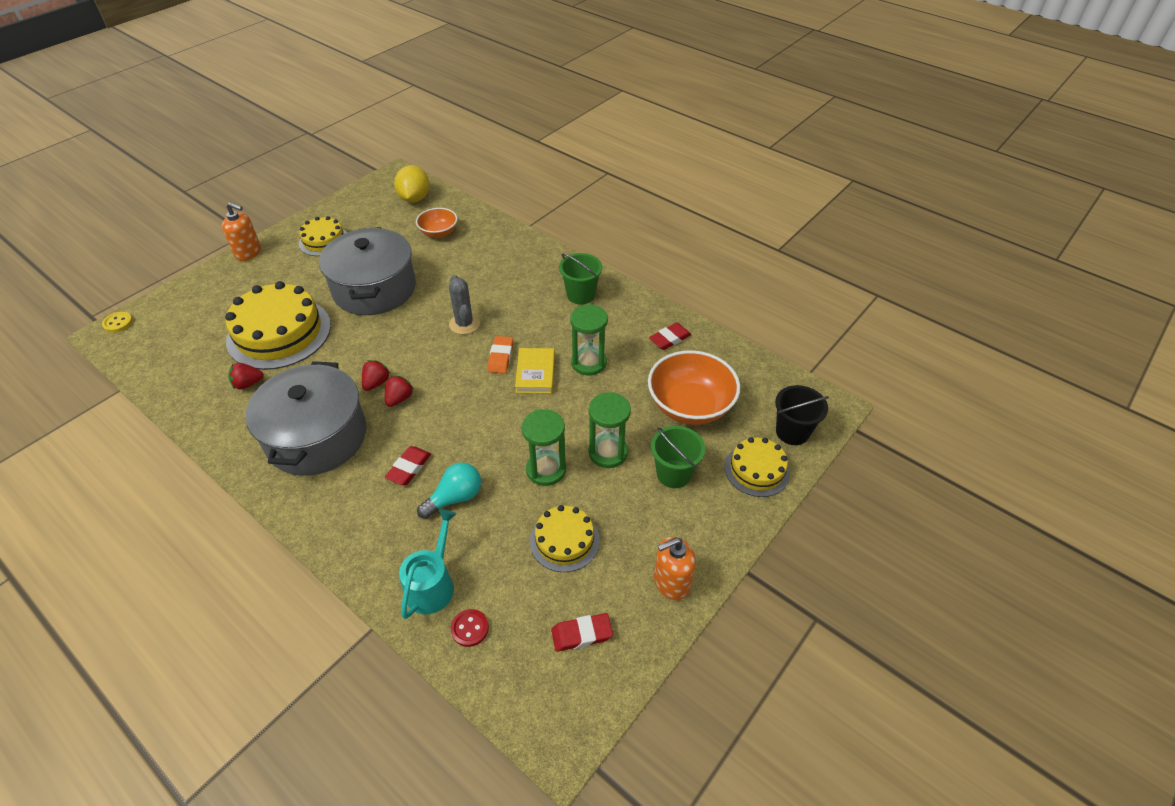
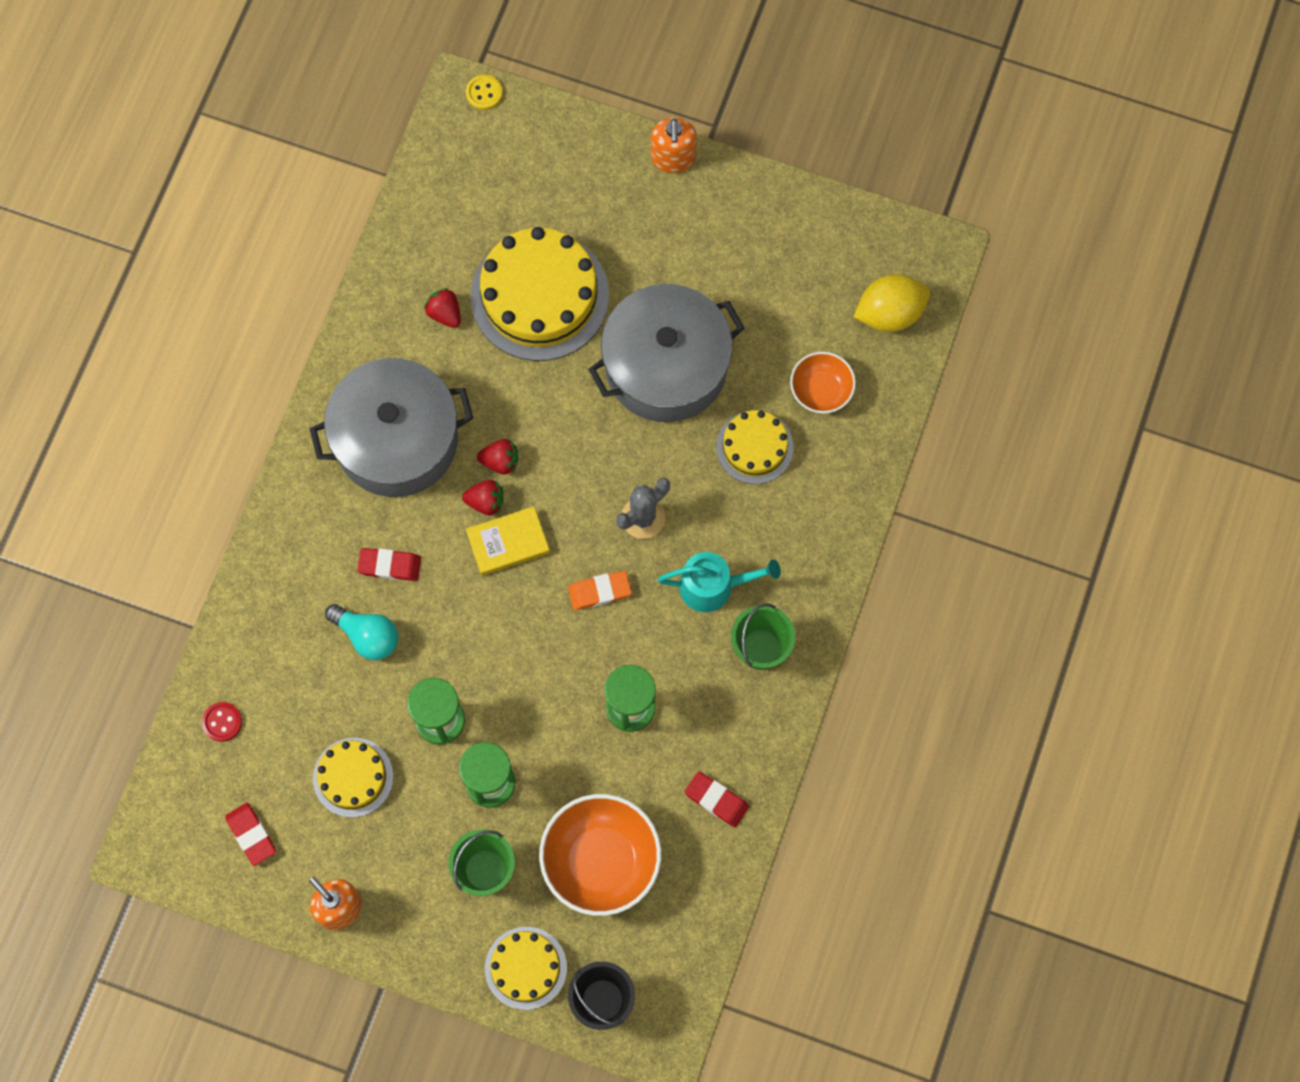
camera: 70 degrees right, 25 degrees up
yellow cake [299,216,347,256] -> yellow cake moved to [716,410,794,484]
turquoise watering can [399,510,457,619] -> turquoise watering can moved to [658,552,781,612]
yellow book [515,348,555,393] -> yellow book moved to [466,506,550,576]

